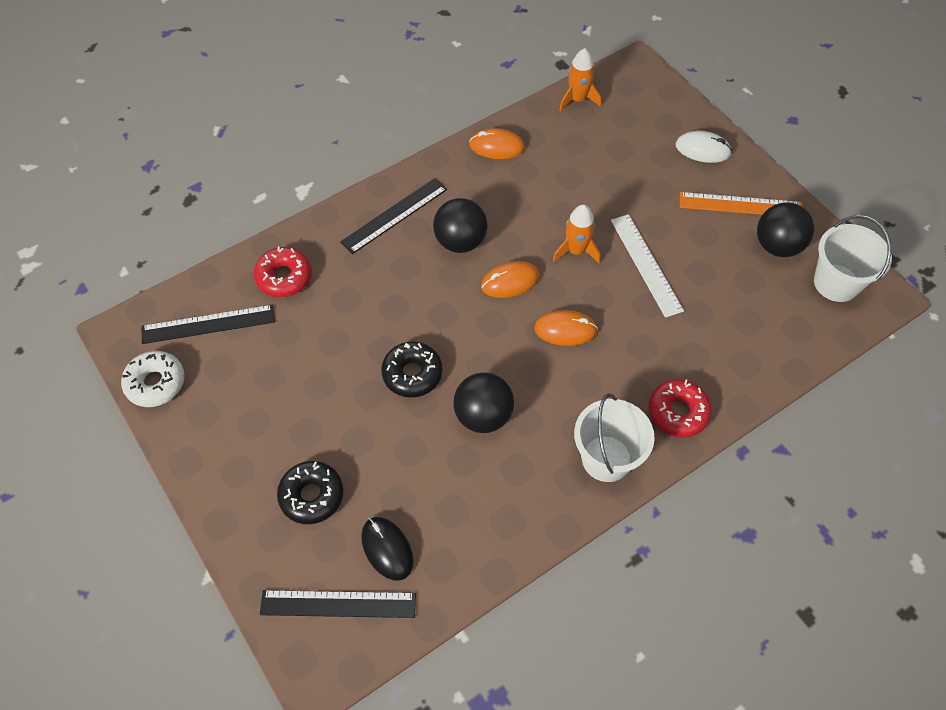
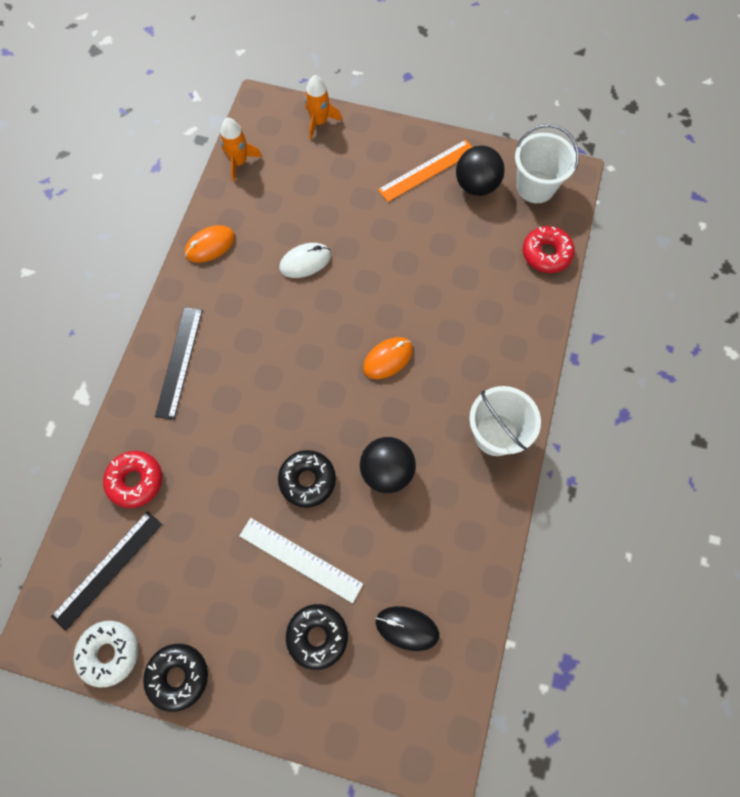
camera: 40 degrees left, 10 degrees up
black ruler [260,590,416,618] -> none
black ball [433,198,487,253] -> none
orange mouse [481,261,540,298] -> none
orange rocket [553,204,601,264] -> orange rocket moved to [305,75,342,140]
white ruler [611,214,684,318] -> white ruler moved to [239,518,363,603]
red donut [648,379,712,437] -> red donut moved to [523,226,575,273]
white mouse [676,131,732,163] -> white mouse moved to [279,243,331,278]
none -> black donut [143,644,208,712]

